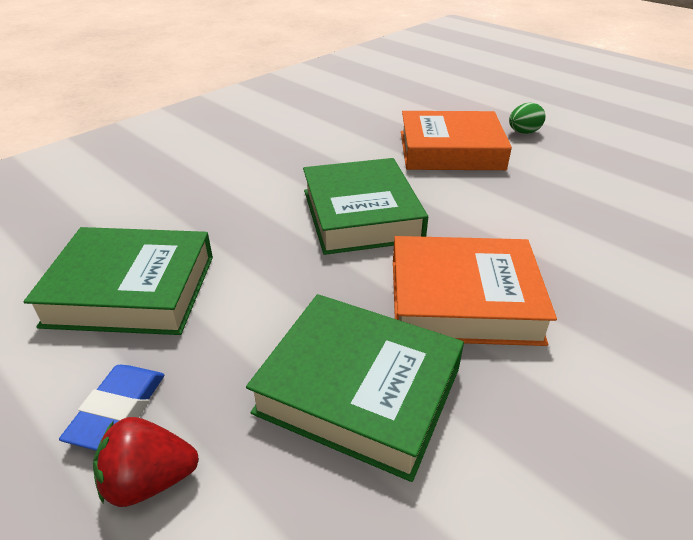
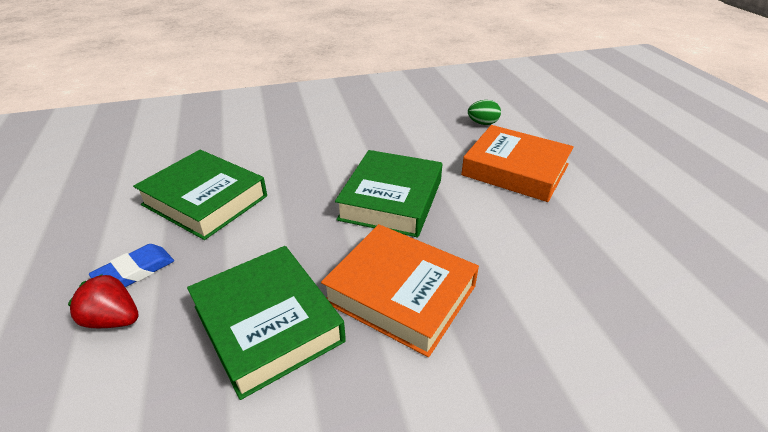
camera: 30 degrees right, 0 degrees up
green egg [509,102,545,134] -> green egg moved to [468,100,501,125]

